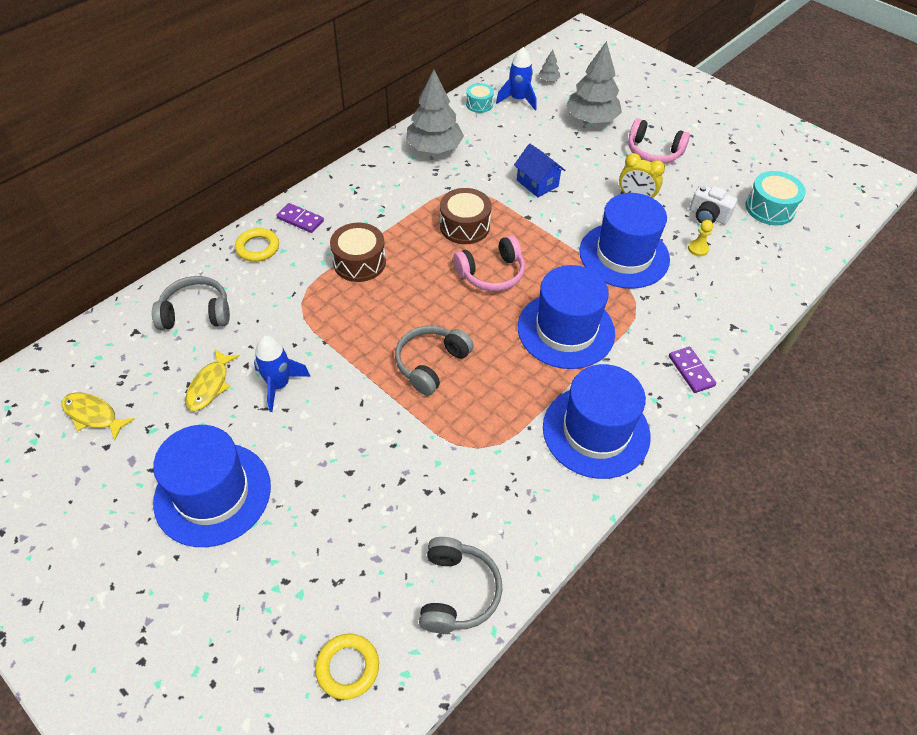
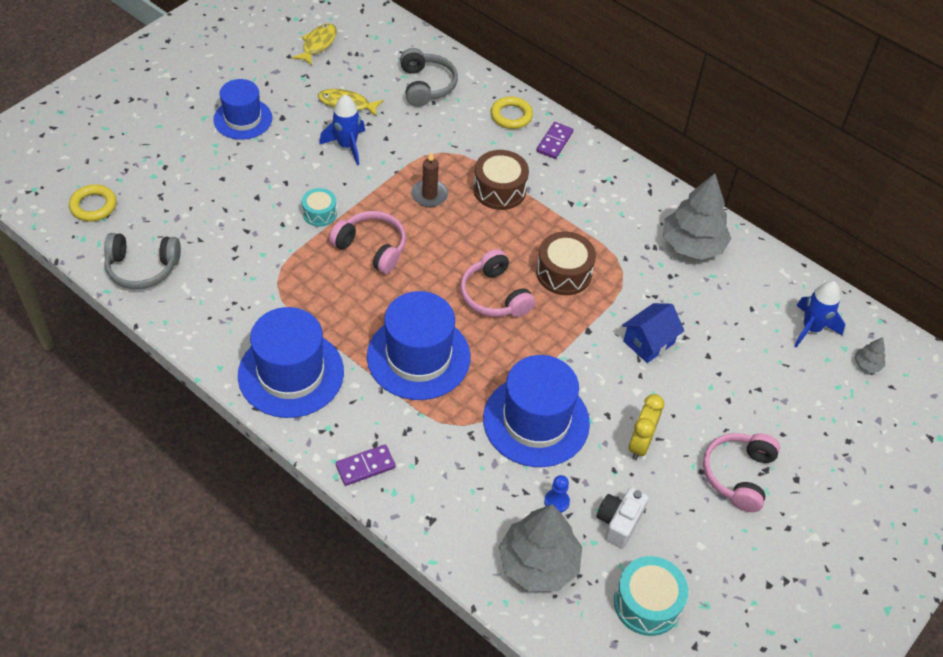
camera: 85 degrees right, 0 degrees up
blue hat [153,425,271,547] -> blue hat [213,79,272,140], size x0.65
grey headphones [395,326,474,396] -> pink headphones [329,211,406,274]
turquoise drum [466,83,494,113] -> turquoise drum moved to [302,188,337,227]
grey tree [566,41,622,123] -> grey tree moved to [499,504,582,591]
yellow pawn [688,220,713,256] -> blue pawn [544,475,570,513]
none -> brown candle [411,152,448,207]

